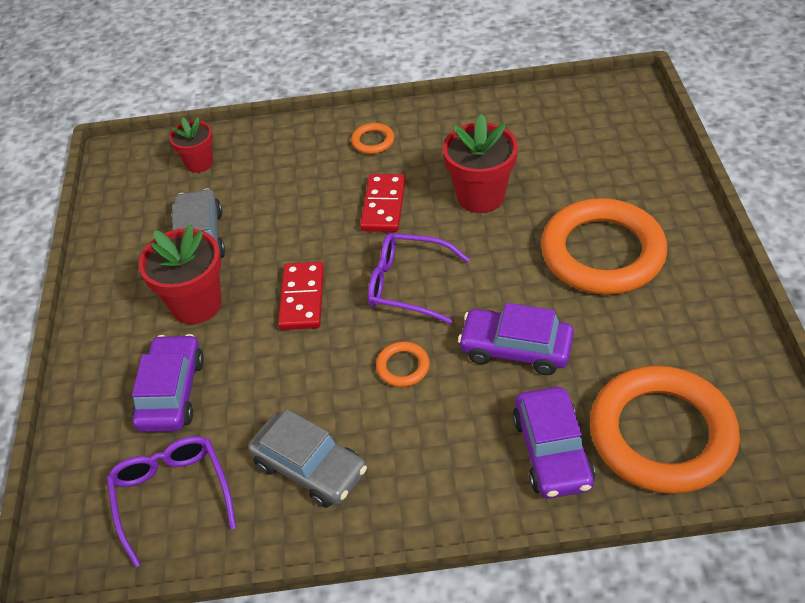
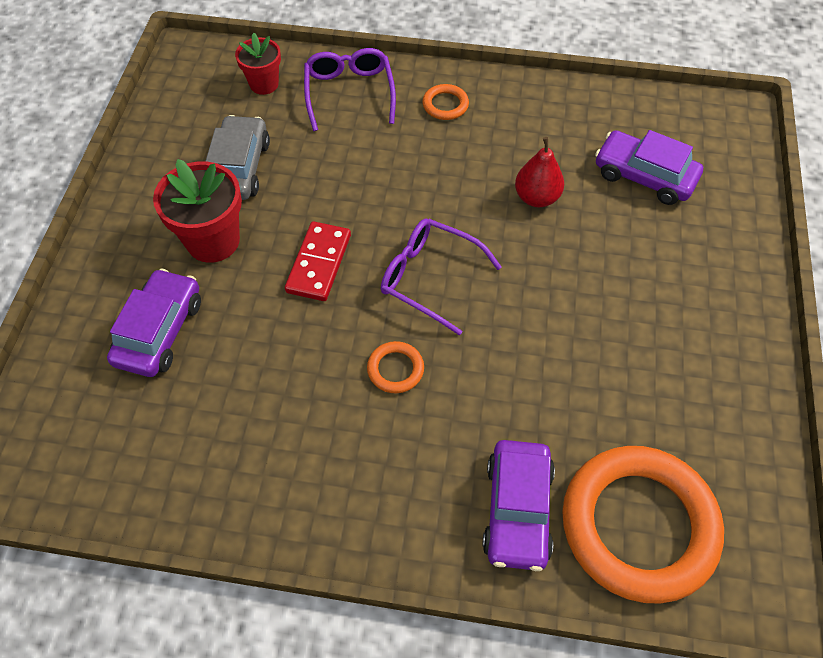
camera: 10 degrees right, 10 degrees up
purple glasses [107,436,237,568] -> purple glasses moved to [304,48,396,131]
grey car [248,409,367,508] -> none
red domino [360,174,406,232] -> none
red flower pot [443,114,518,213] -> red pear [515,137,564,207]
purple car [458,303,574,375] -> purple car moved to [595,130,703,205]
orange ring [541,198,667,295] -> none

